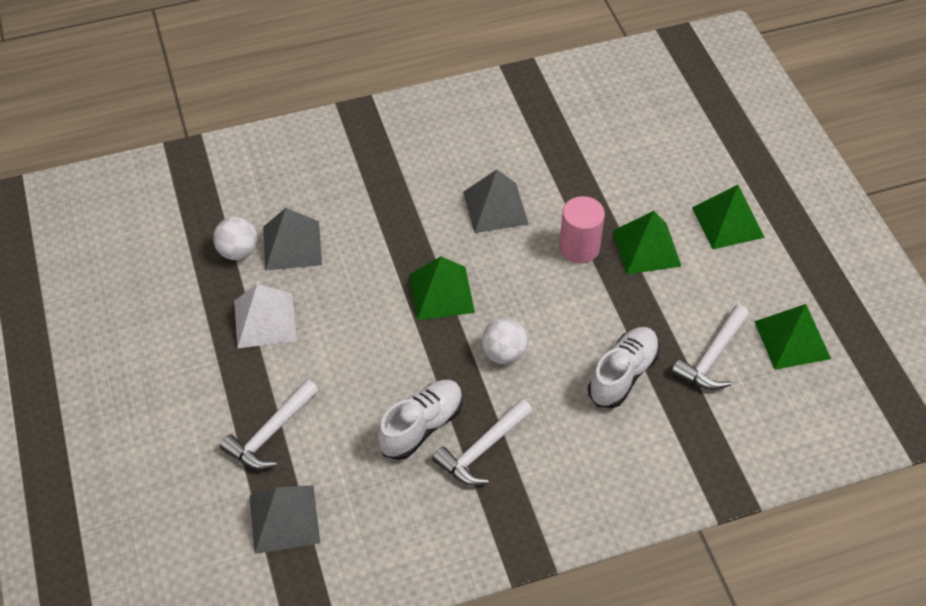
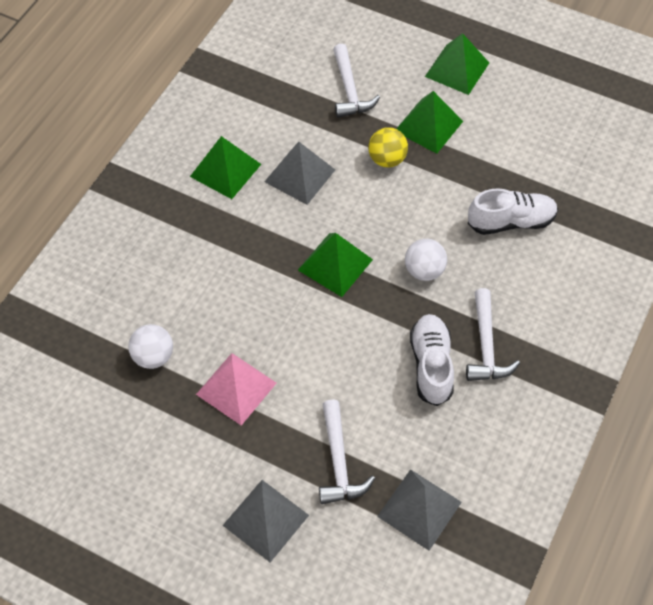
camera: 45 degrees left, 5 degrees up
white pyramid [234,284,297,349] -> pink pyramid [196,353,277,426]
grey pyramid [263,208,322,271] -> grey pyramid moved to [223,480,309,562]
pink cylinder [559,196,605,263] -> yellow ball [368,127,408,167]
white shoe [588,327,660,408] -> white shoe turned 90 degrees clockwise [468,188,558,235]
white hammer [671,305,749,390] -> white hammer moved to [333,44,380,118]
green pyramid [754,304,831,370] -> green pyramid moved to [190,136,261,199]

